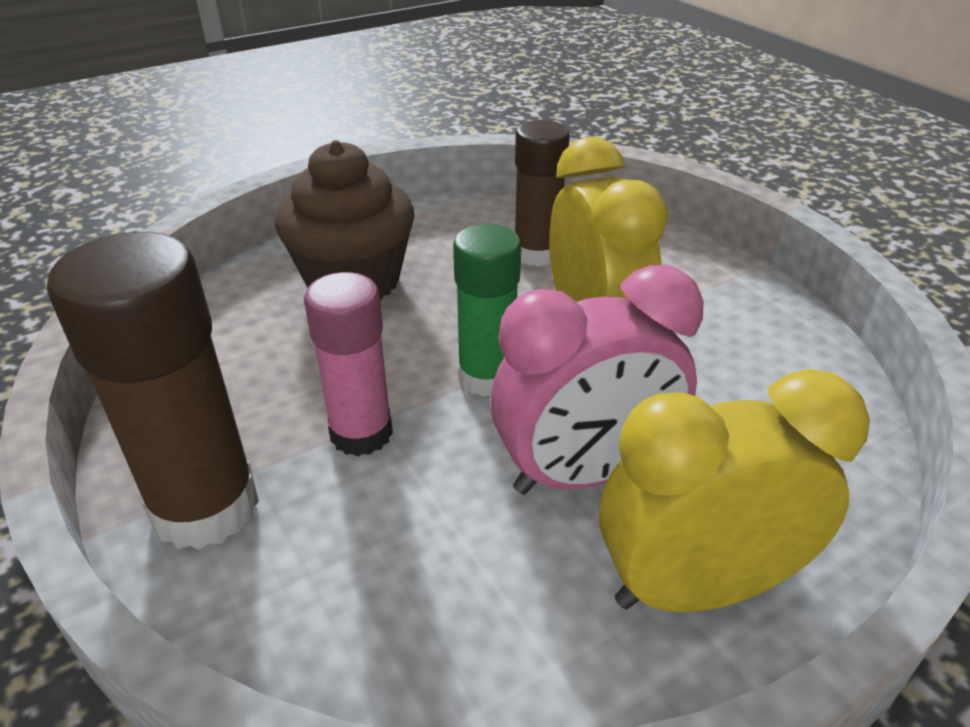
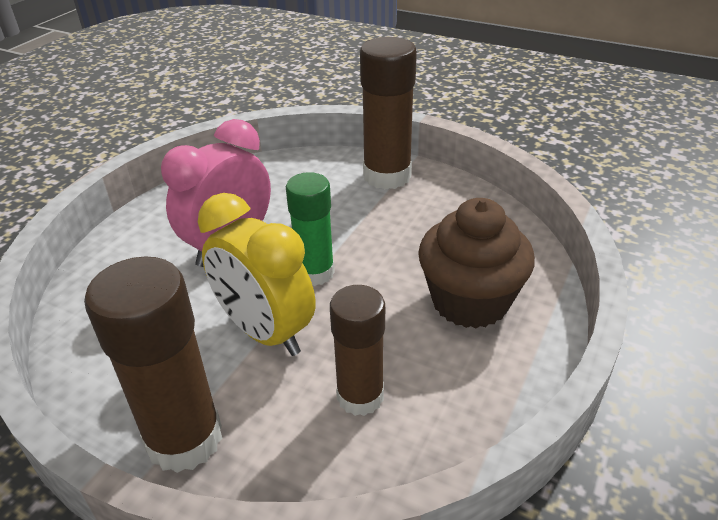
camera: 150 degrees right, 0 degrees up
pink glue stick [304,272,393,456] -> none
yellow clock [599,369,870,613] -> none
none -> brown glue stick [84,256,222,473]

